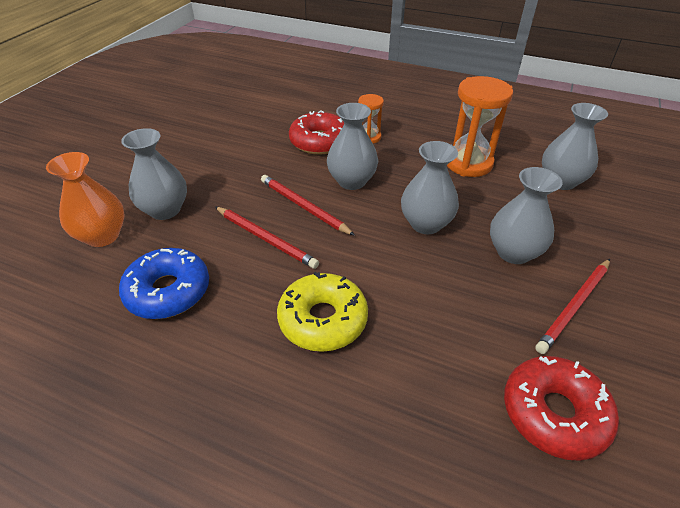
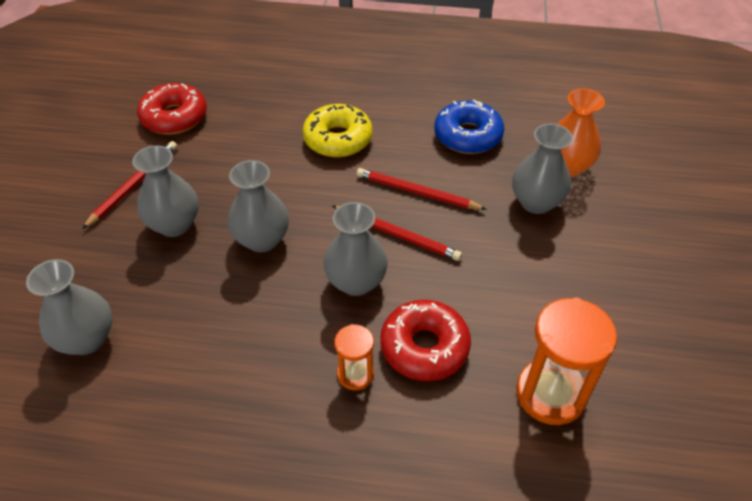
camera: 165 degrees right, 5 degrees up
orange hourglass [447,76,513,177] -> orange hourglass moved to [516,298,617,425]

